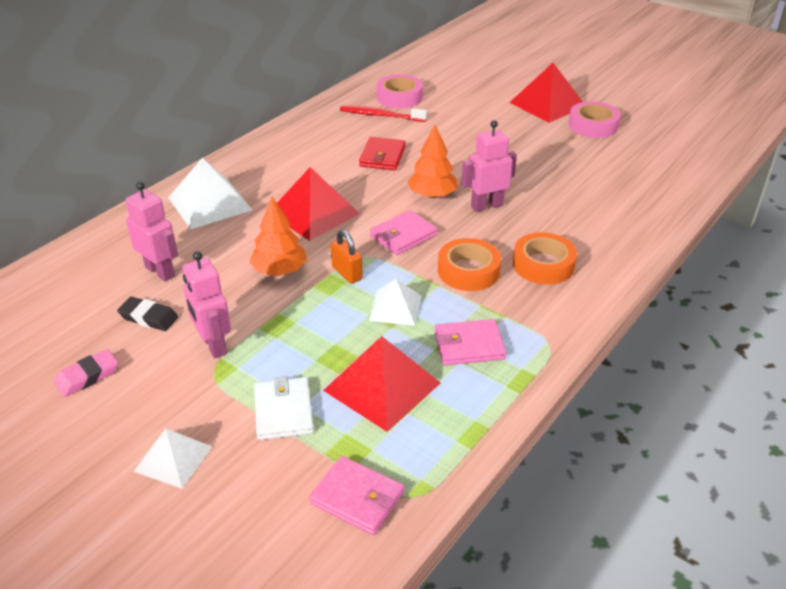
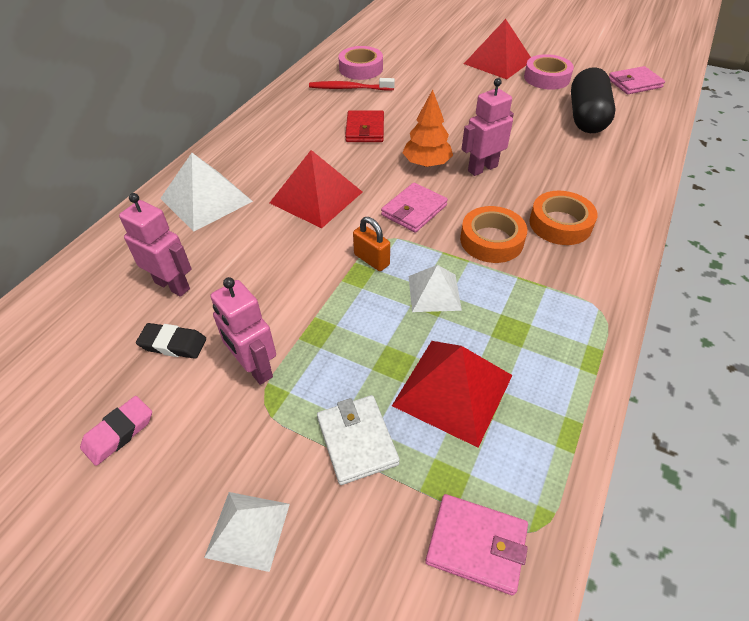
camera: 10 degrees left, 10 degrees up
orange tree [250,196,307,276] -> none
pink wallet [434,319,507,365] -> pink wallet moved to [609,66,665,94]
none -> black capsule [571,67,616,133]

